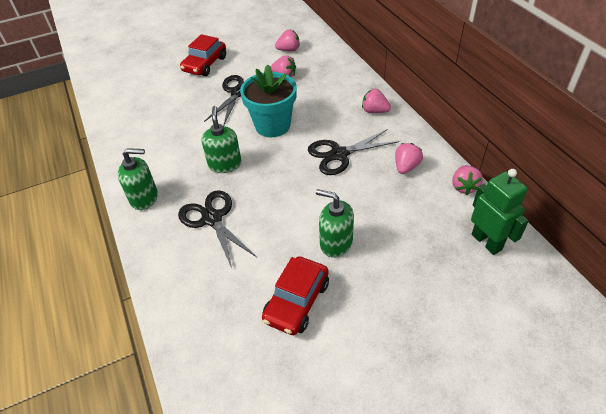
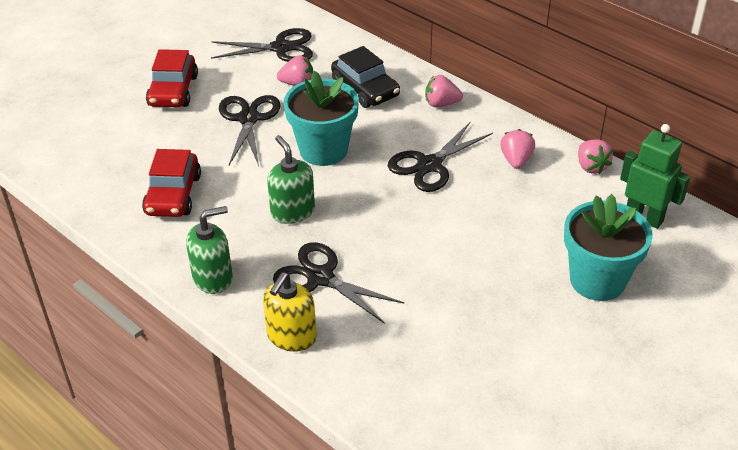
camera: 25 degrees left, 5 degrees down
red car [262,256,329,335] -> red car moved to [142,149,201,217]
pink strawberry [275,29,299,51] -> black scissors [211,28,313,62]
green soap dispenser [316,189,354,258] -> none
none -> yellow soap dispenser [263,272,317,352]
none -> black car [331,46,400,108]
none -> turquoise flower pot [564,194,653,301]

